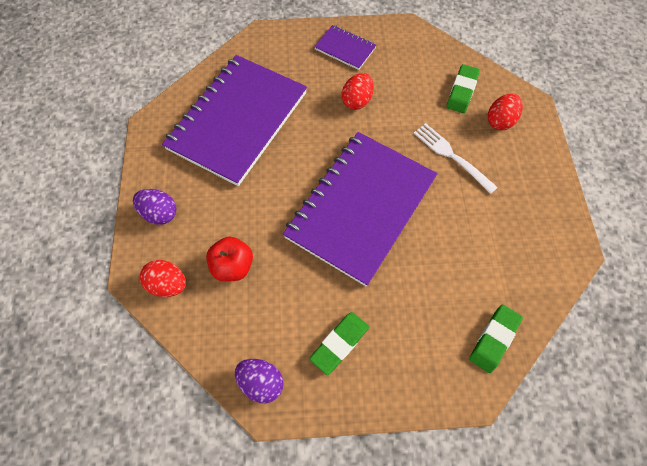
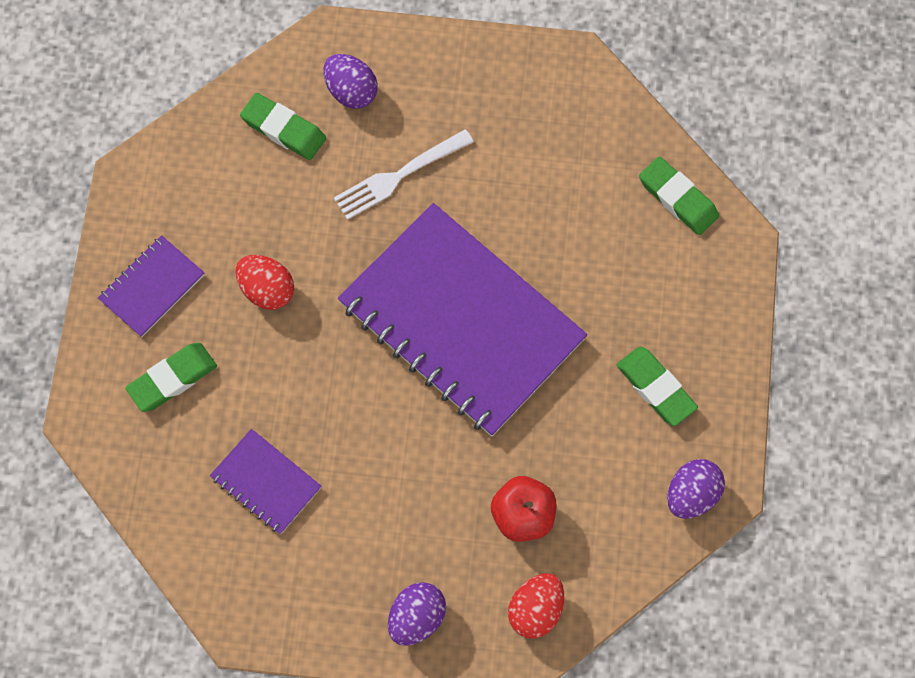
camera: 80 degrees left, 5 degrees up
purple notebook [162,55,307,186] -> purple notebook [210,429,322,534], size x0.44
red egg [488,94,523,130] -> purple egg [324,54,378,109]
none -> green eraser [125,343,217,412]

